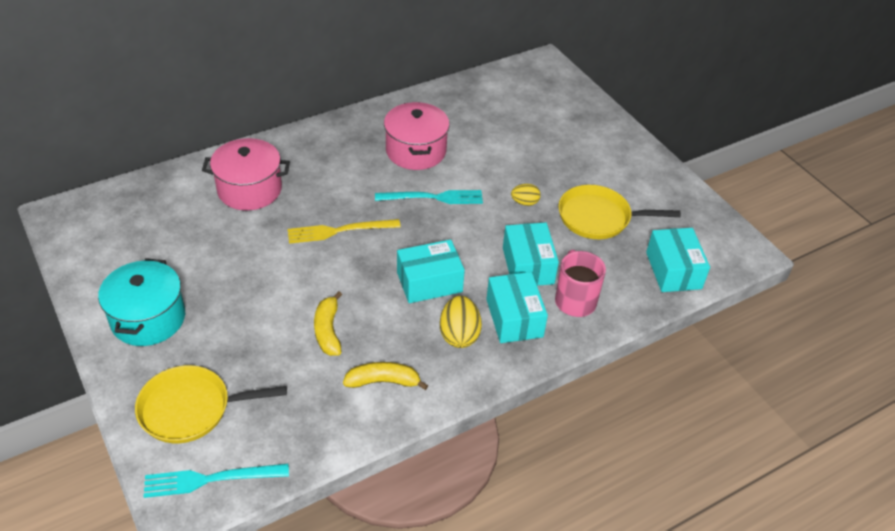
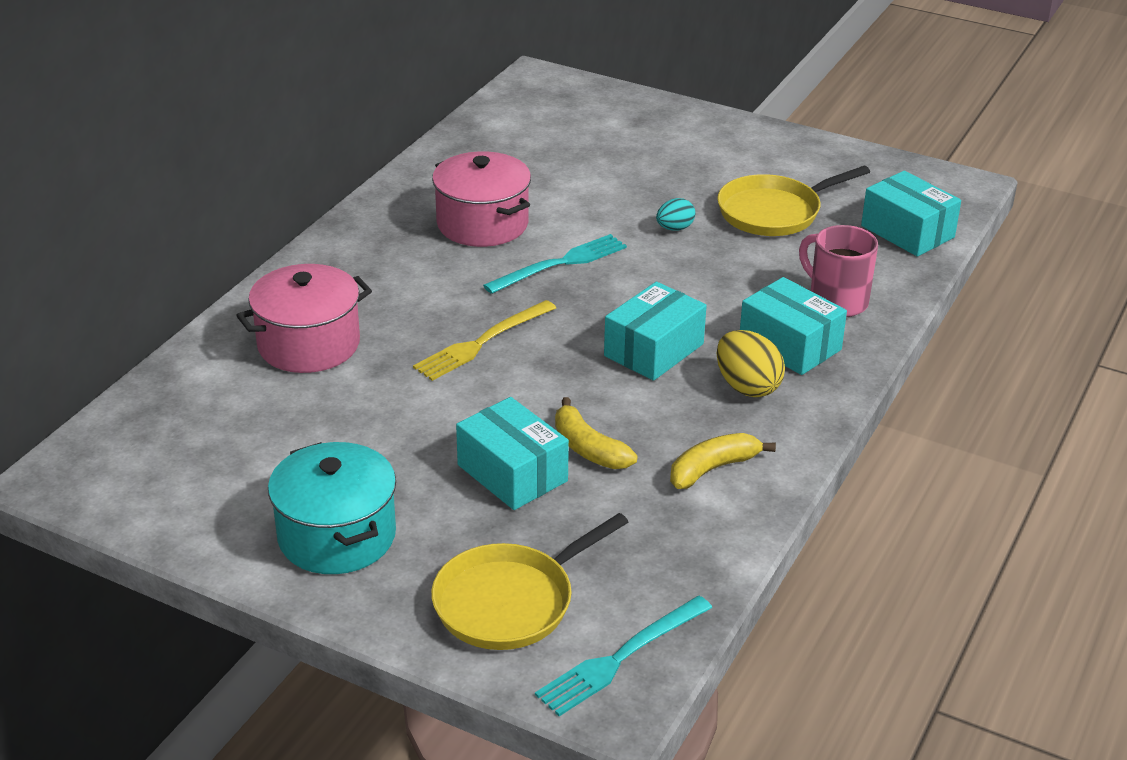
camera: 30 degrees left, 10 degrees down
turquoise box [503,222,559,286] -> turquoise box moved to [456,397,569,510]
yellow egg [511,184,541,206] -> turquoise egg [656,198,695,231]

